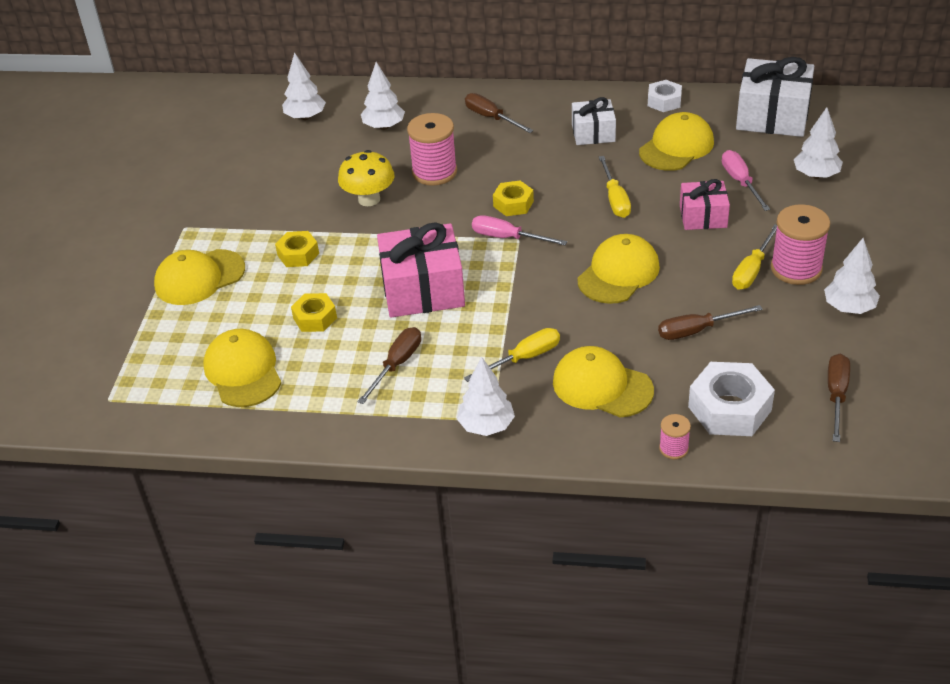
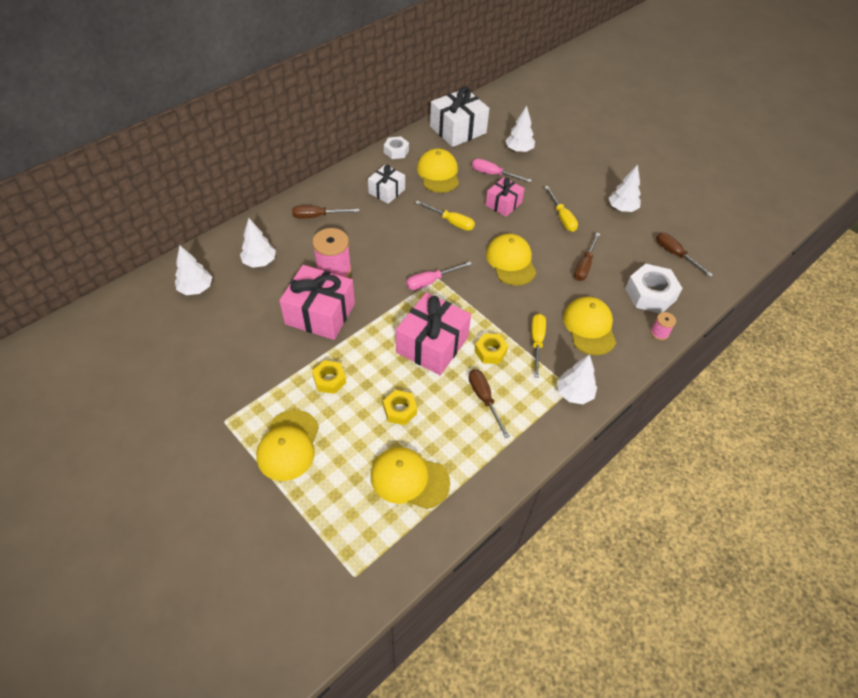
camera: 55 degrees left, 10 degrees up
yellow mushroom [338,150,395,206] -> pink gift [279,265,355,340]
yellow nut [493,181,534,216] -> yellow nut moved to [475,333,508,364]
yellow cap [553,346,654,418] -> yellow cap turned 105 degrees clockwise [563,297,616,355]
pink spool [771,204,830,285] -> none

